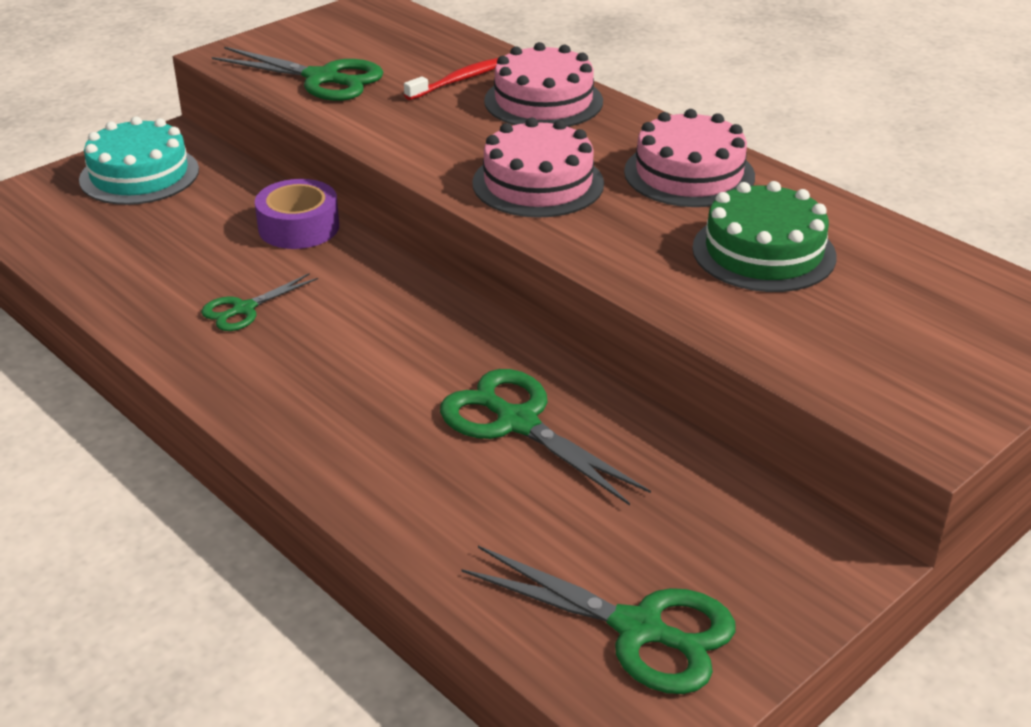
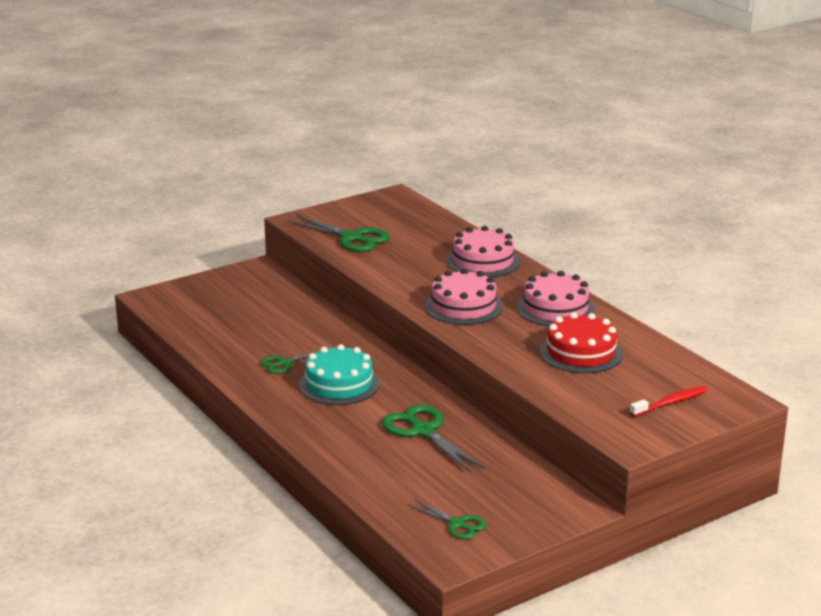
camera: 10 degrees right, 10 degrees down
turquoise cake [79,116,199,205] -> turquoise cake moved to [299,344,380,405]
purple tape [255,179,339,249] -> none
red toothbrush [404,58,498,100] -> red toothbrush moved to [630,386,707,417]
green scissors [461,546,735,694] -> green scissors [408,500,486,539], size x0.58
green cake [692,181,836,292] -> red cake [540,312,623,373]

